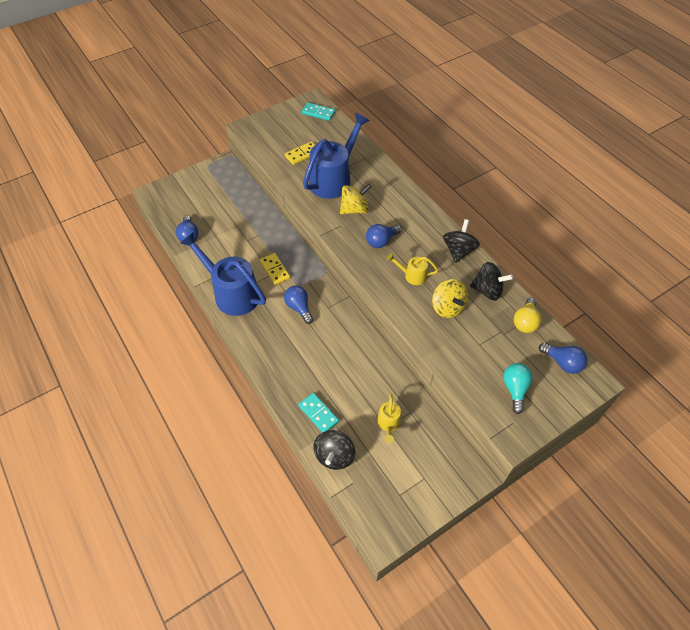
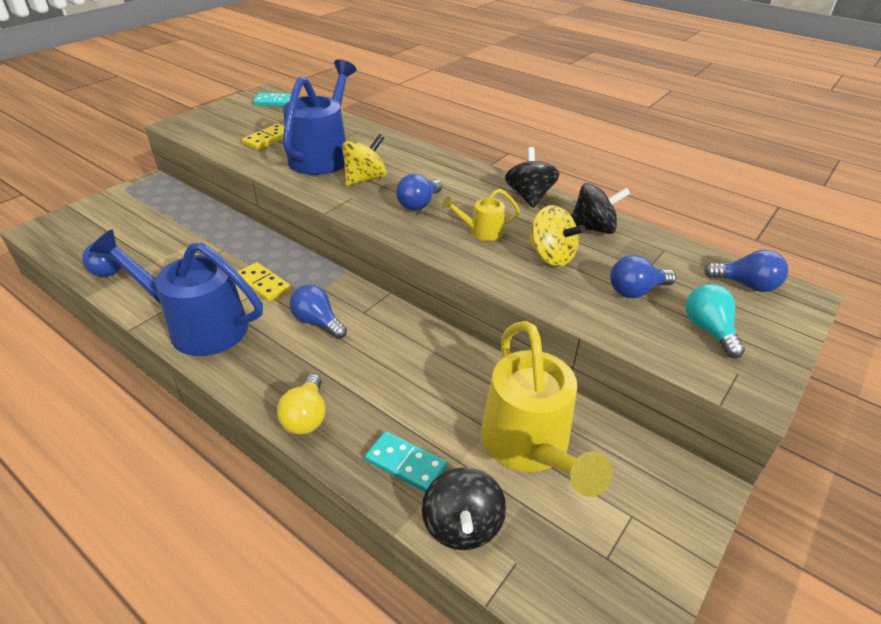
camera: 20 degrees left, 15 degrees down
yellow watering can [377,393,401,444] -> yellow watering can [481,321,612,497], size x2.16
yellow light bulb [514,298,541,333] -> yellow light bulb moved to [277,374,325,434]
none -> blue light bulb [610,255,676,298]

